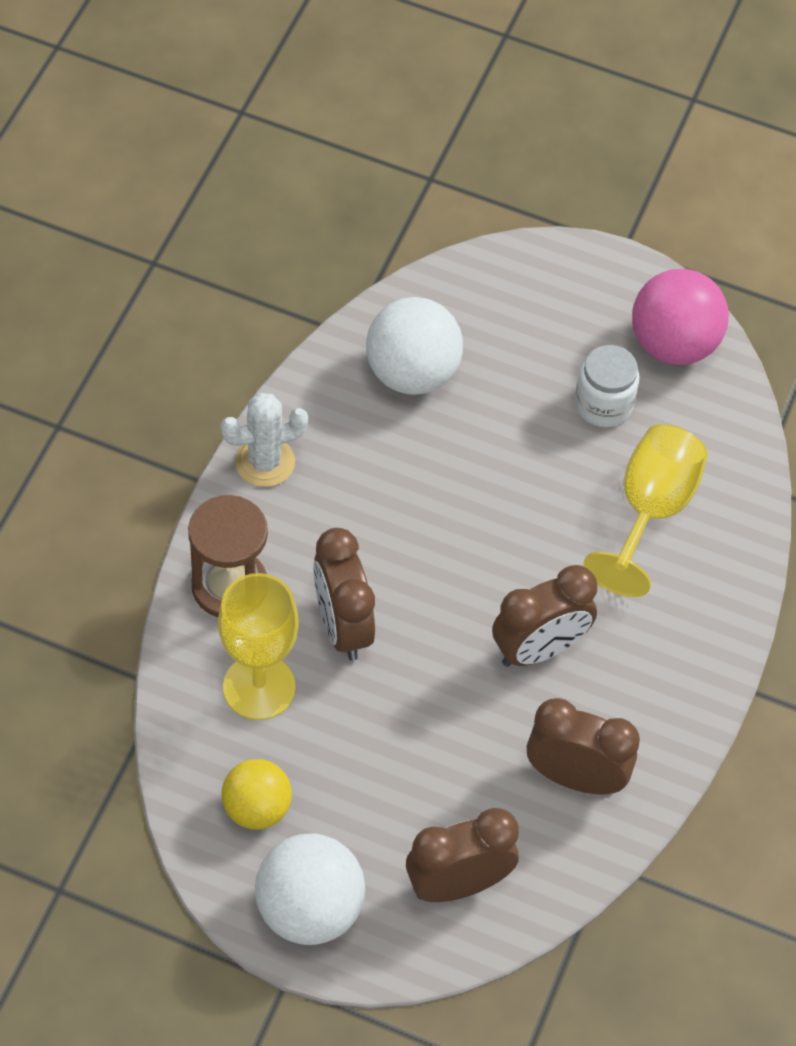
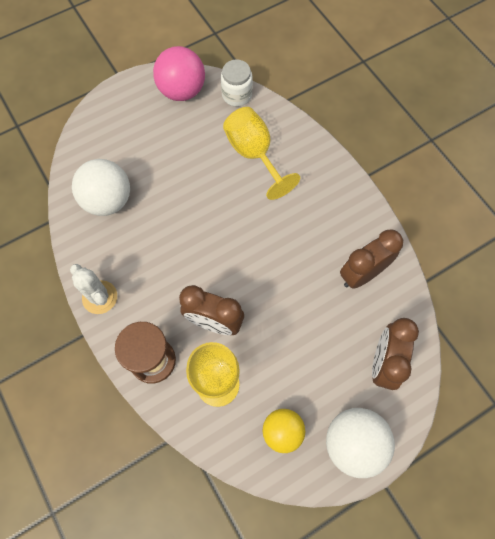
camera: 50 degrees left, 10 degrees up
white cactus [221,393,308,487] -> white cactus turned 60 degrees counterclockwise [70,264,117,314]
brown clock [492,565,597,667] -> none
white jar [575,345,639,427] -> white jar moved to [221,60,253,107]

